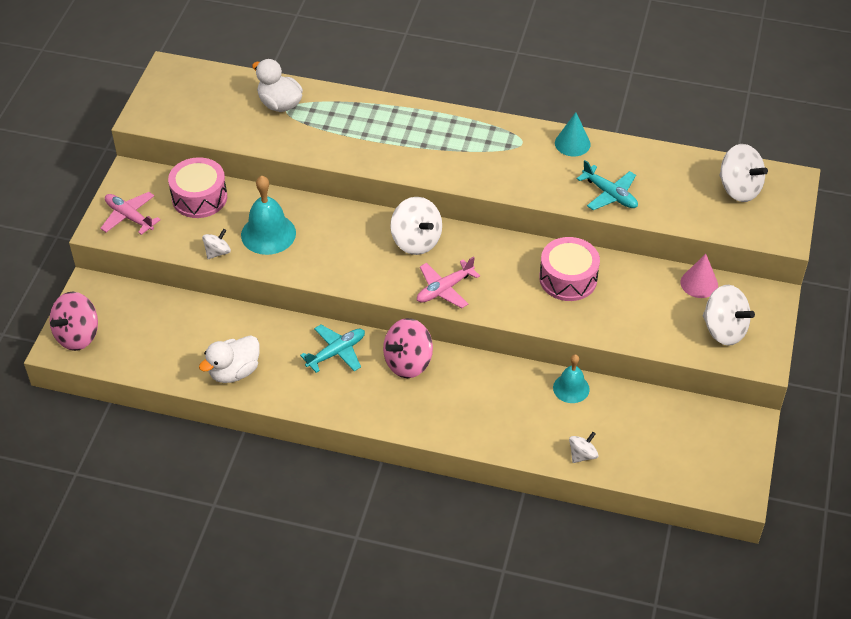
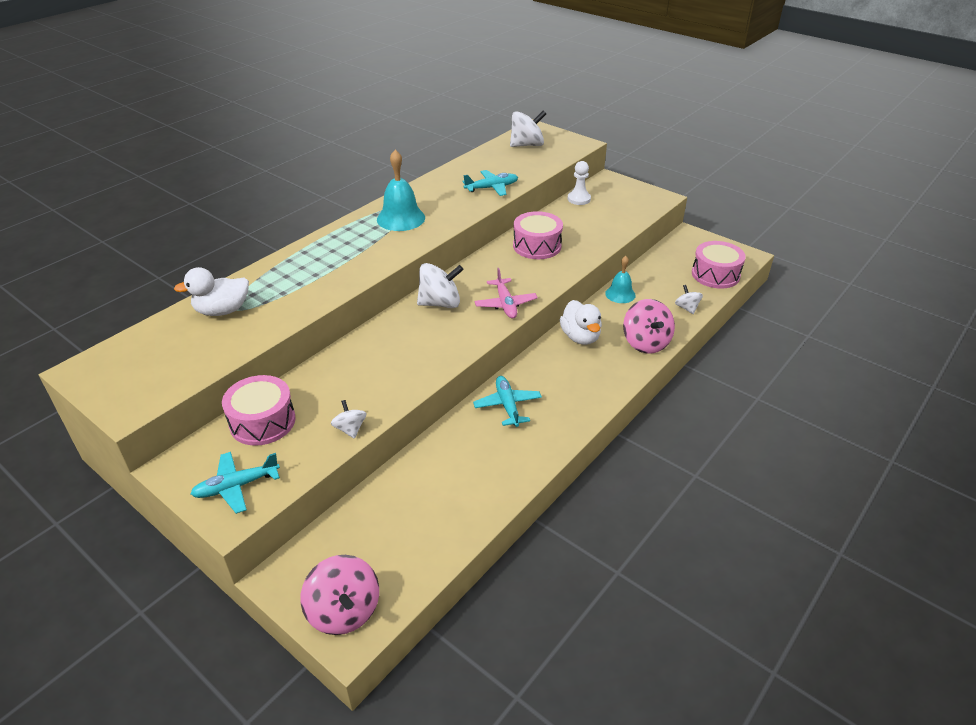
camera: 65 degrees left, 10 degrees down
pink plane [100,192,161,235] -> turquoise plane [190,452,280,514]
white duck [199,335,260,383] -> white duck moved to [560,300,602,345]
turquoise bell [241,175,296,255] -> turquoise bell moved to [377,150,425,231]
pink spinning top [383,318,433,378] -> pink spinning top moved to [623,299,675,354]
turquoise cone [555,112,591,156] -> none
pink cone [681,254,718,298] -> white pawn [568,161,591,205]
white spinning top [702,285,755,346] -> none
none -> pink drum [692,241,746,289]

